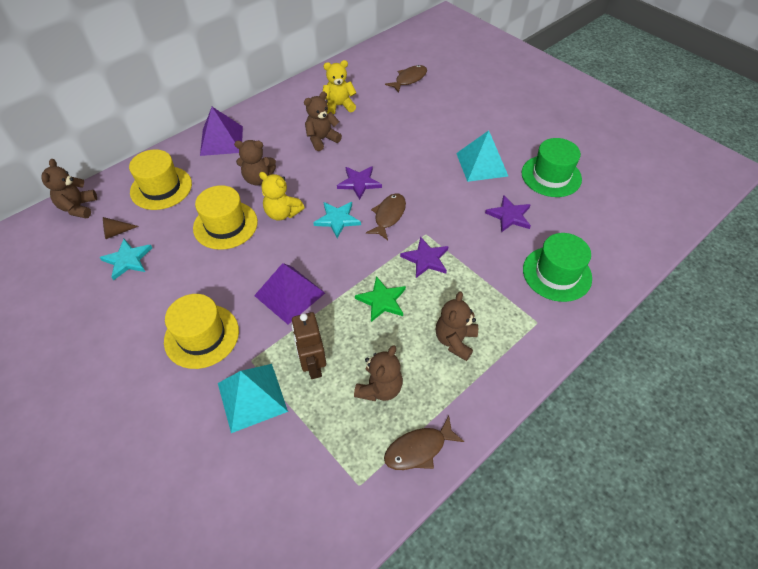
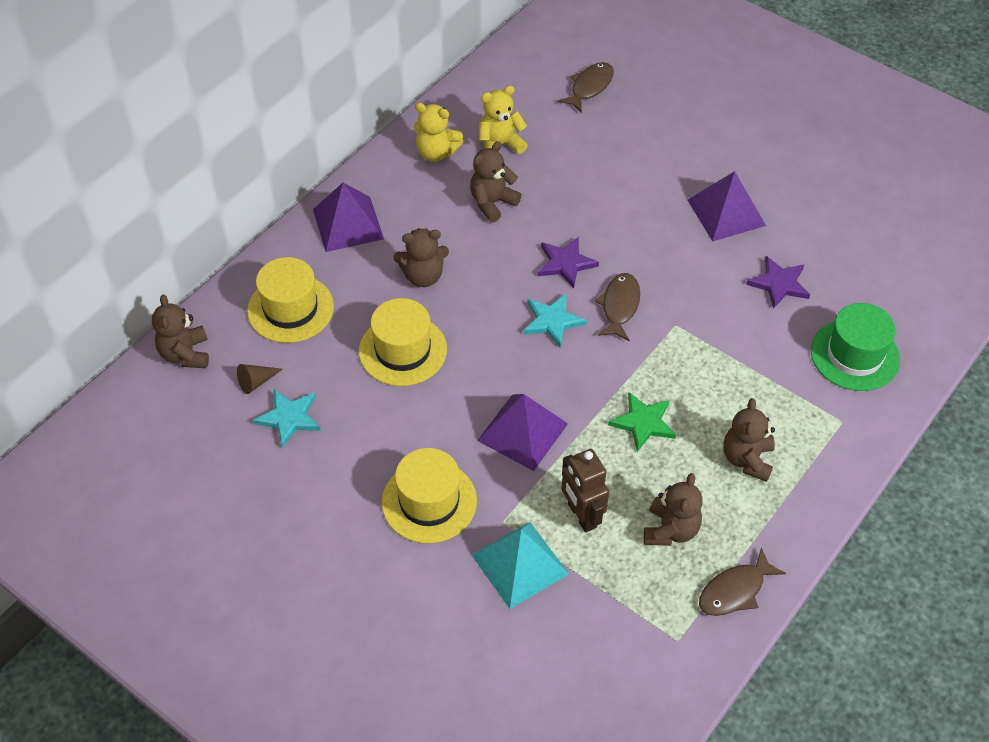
camera: 10 degrees left, 0 degrees up
yellow teddy bear [259,172,305,221] -> yellow teddy bear moved to [414,103,464,162]
purple star [400,236,449,278] -> none
turquoise pyramid [456,130,508,182] -> purple pyramid [687,171,766,241]
green hat [522,138,582,197] -> none

